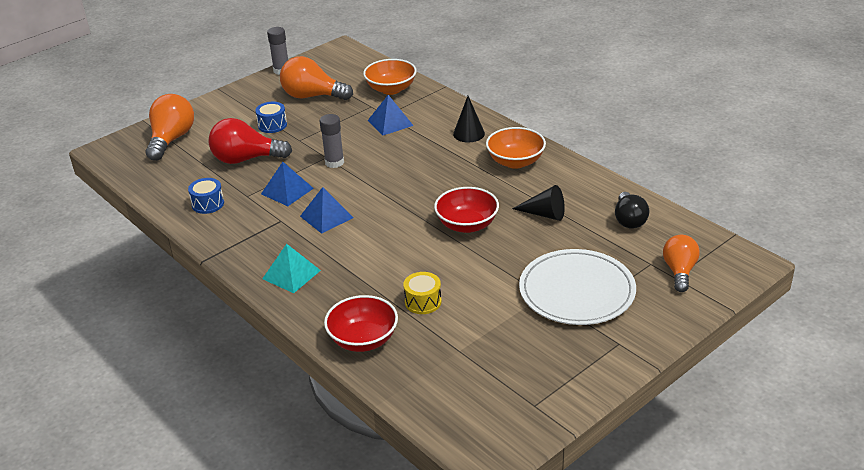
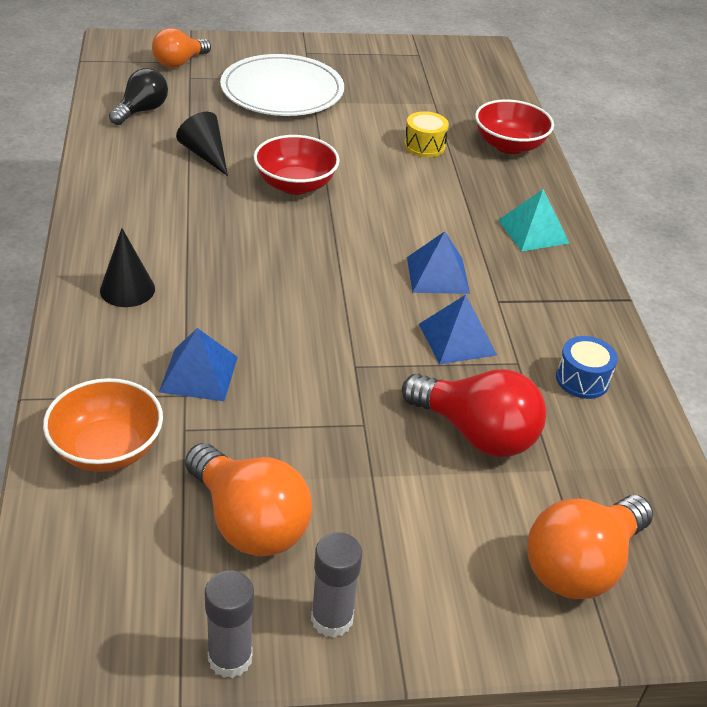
camera: 150 degrees left, 5 degrees up
blue drum [255,102,287,133] -> none
grey glue stick [320,114,344,168] -> grey glue stick moved to [311,532,362,638]
orange bowl [486,127,546,169] -> none

